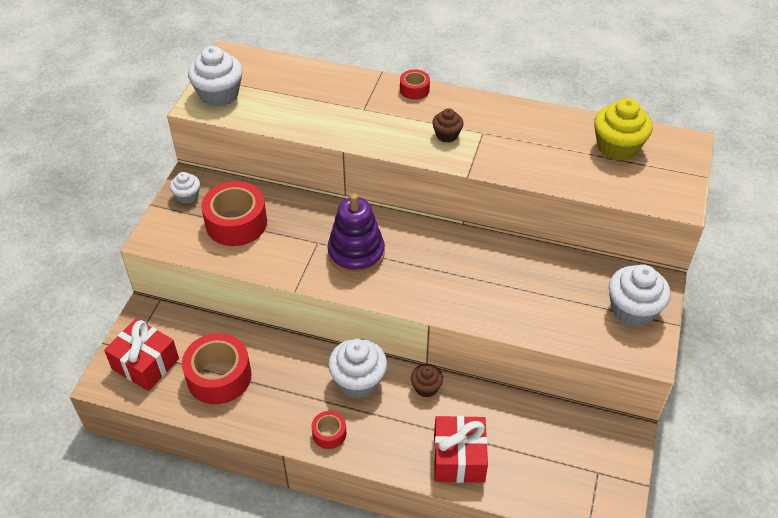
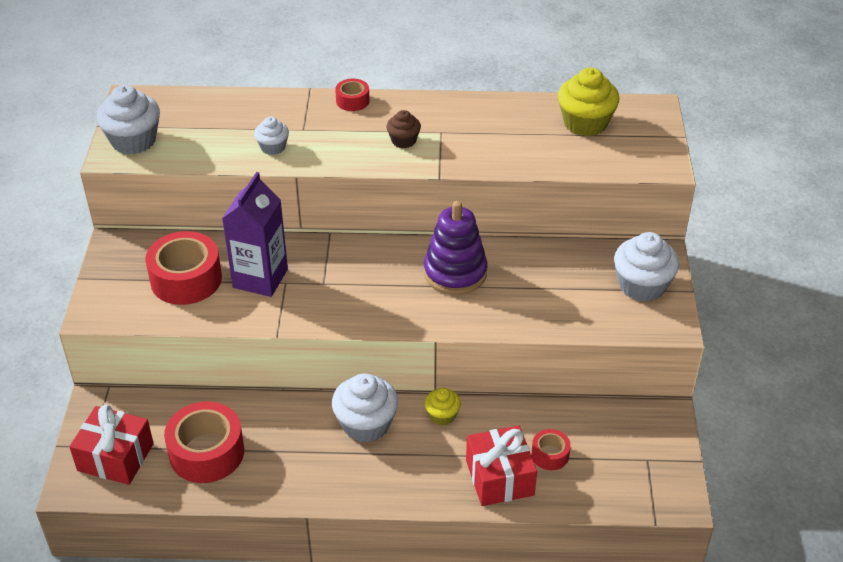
camera: 15 degrees left, 5 degrees down
white cupcake [170,172,200,204] -> white cupcake moved to [254,117,289,155]
red tape [311,411,346,449] -> red tape moved to [531,429,571,470]
purple stacking toy [327,193,385,275] -> purple stacking toy moved to [424,201,488,295]
brown cupcake [411,364,443,397] -> yellow cupcake [425,388,461,425]
none -> purple carton [222,172,288,297]

